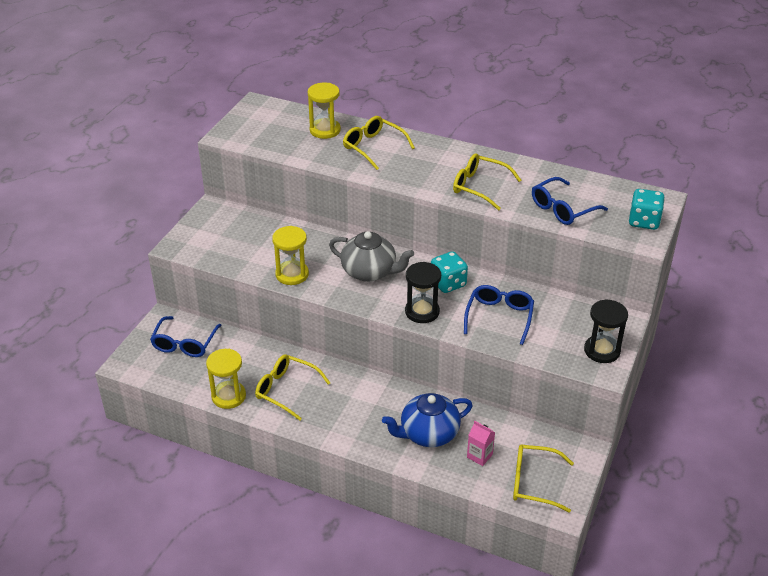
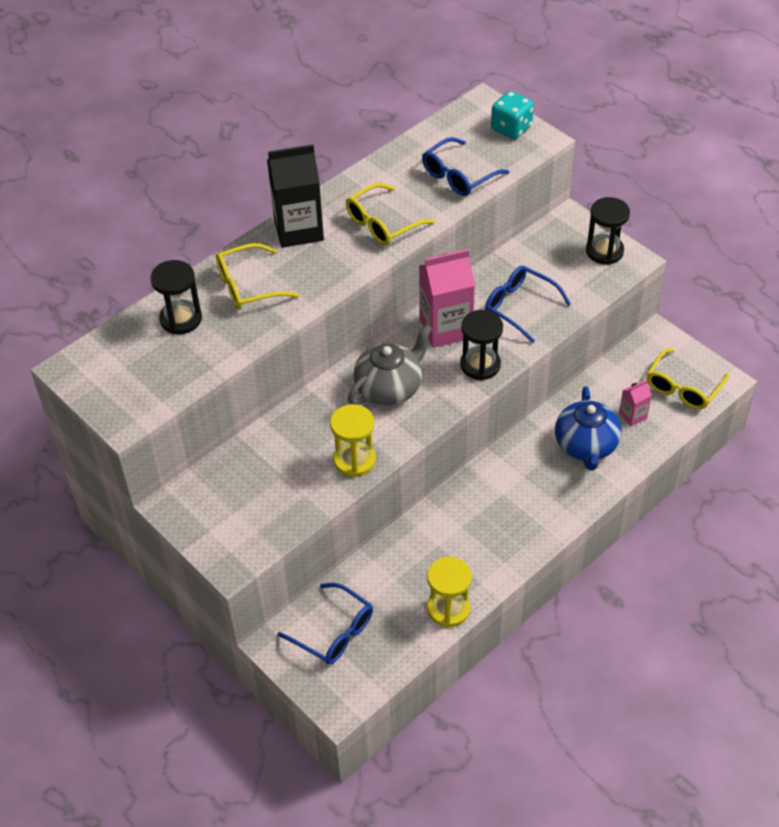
camera: 65 degrees left, 10 degrees up
yellow glasses [255,355,330,420] -> none
yellow hourglass [308,83,341,139] -> black hourglass [150,260,202,334]
turquoise dice [431,251,468,293] -> pink carton [419,249,475,348]
blue glasses [532,177,608,225] -> blue glasses turned 60 degrees clockwise [422,137,509,196]
none -> black carton [267,144,324,248]

